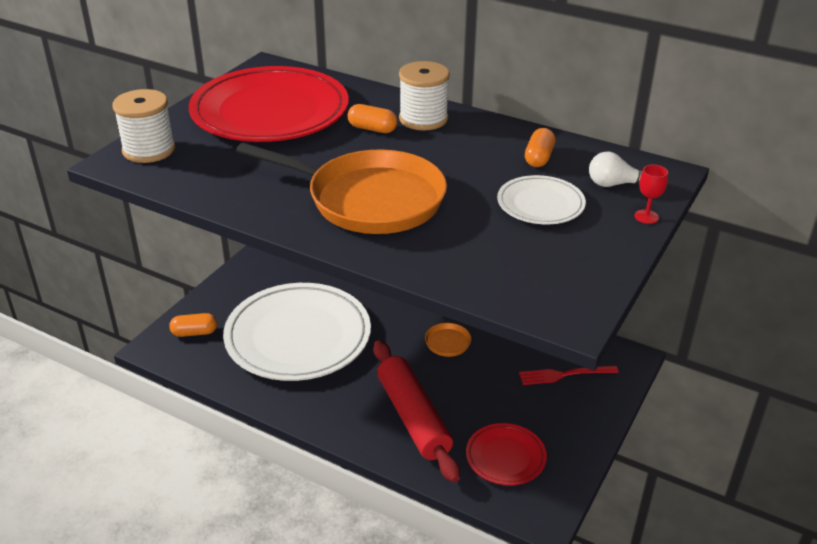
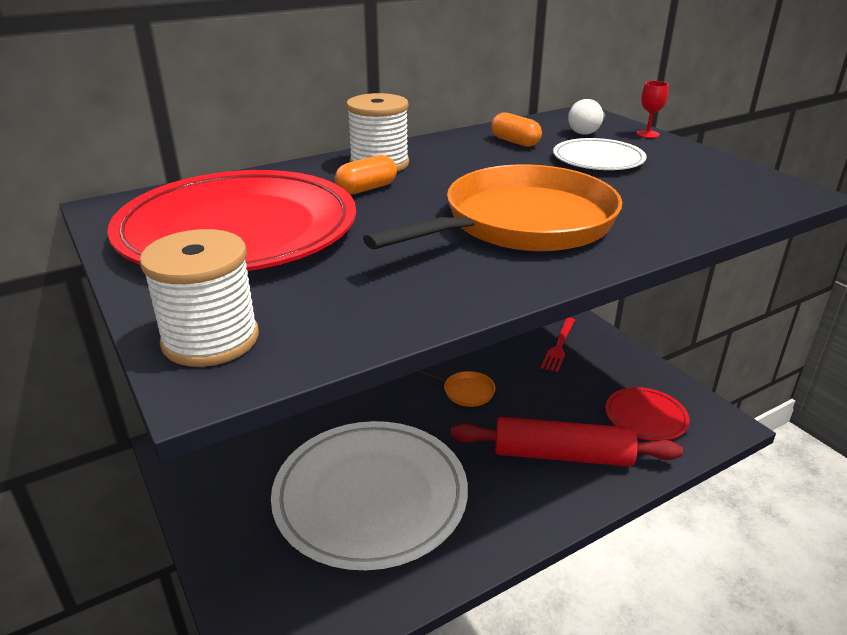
camera: 60 degrees left, 5 degrees down
orange capsule [169,313,217,337] -> none

